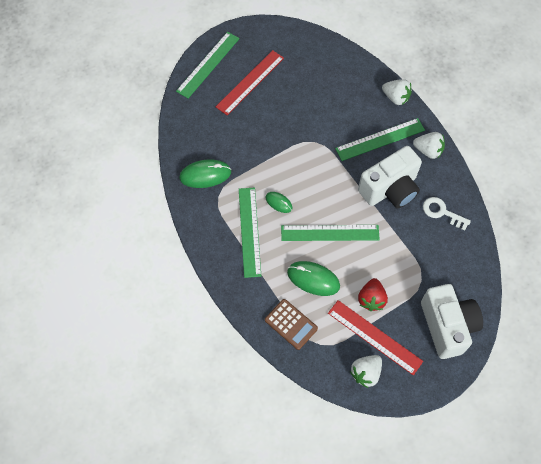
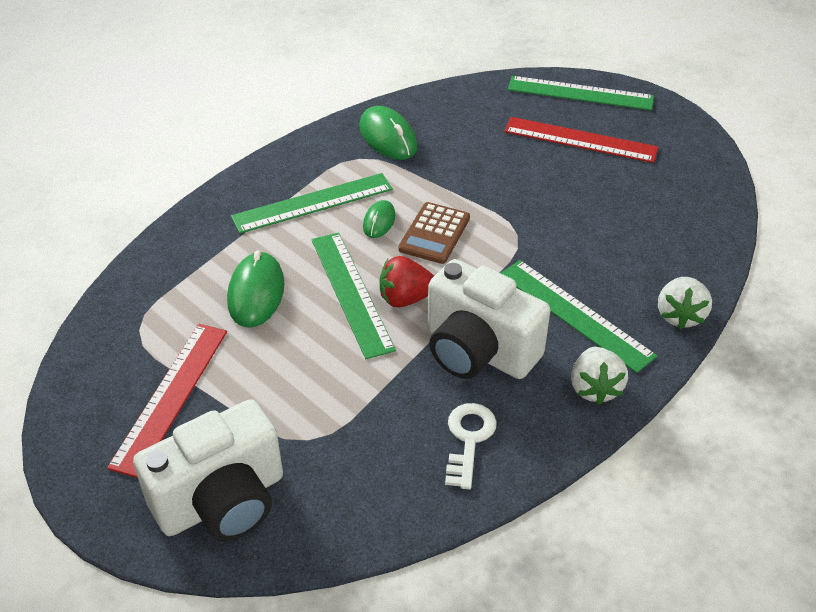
camera: 70 degrees right, 20 degrees down
brown calculator [265,299,318,350] -> brown calculator moved to [398,202,470,264]
white strawberry [350,355,382,388] -> none
red strawberry [358,278,388,311] -> red strawberry moved to [380,256,434,307]

